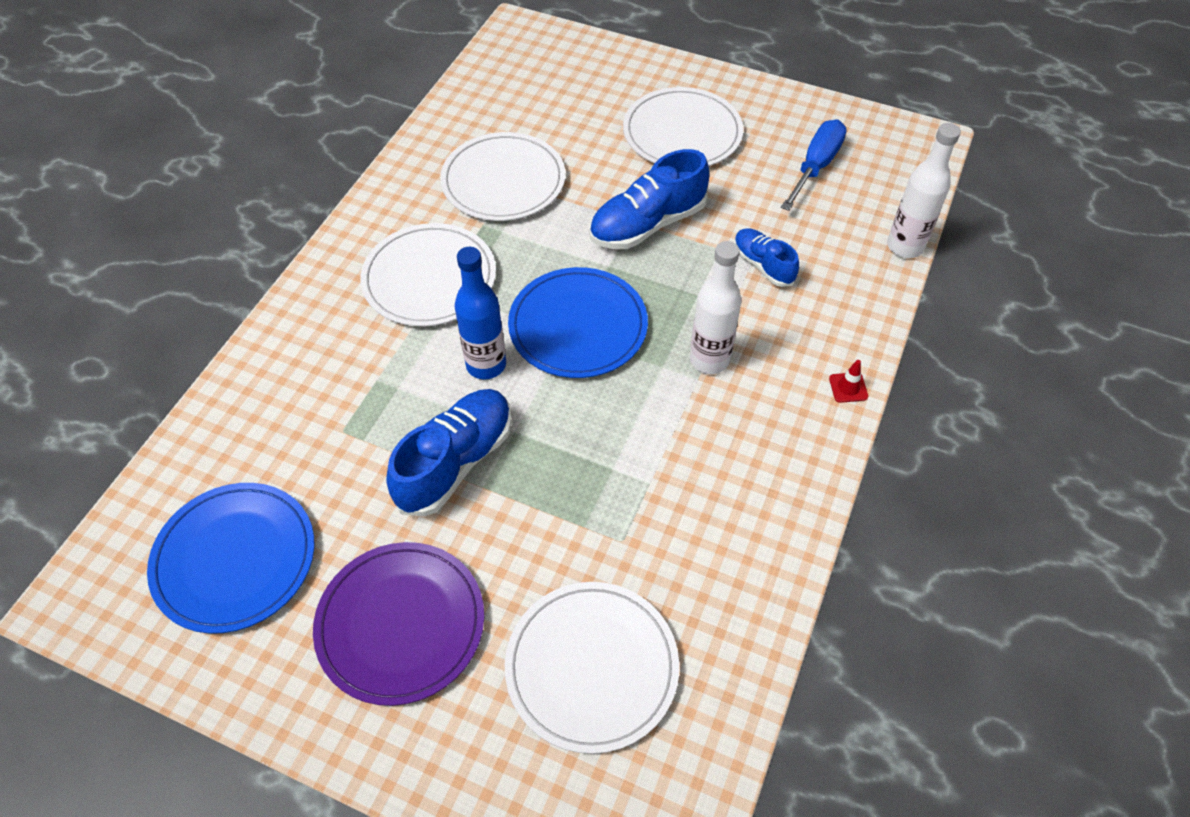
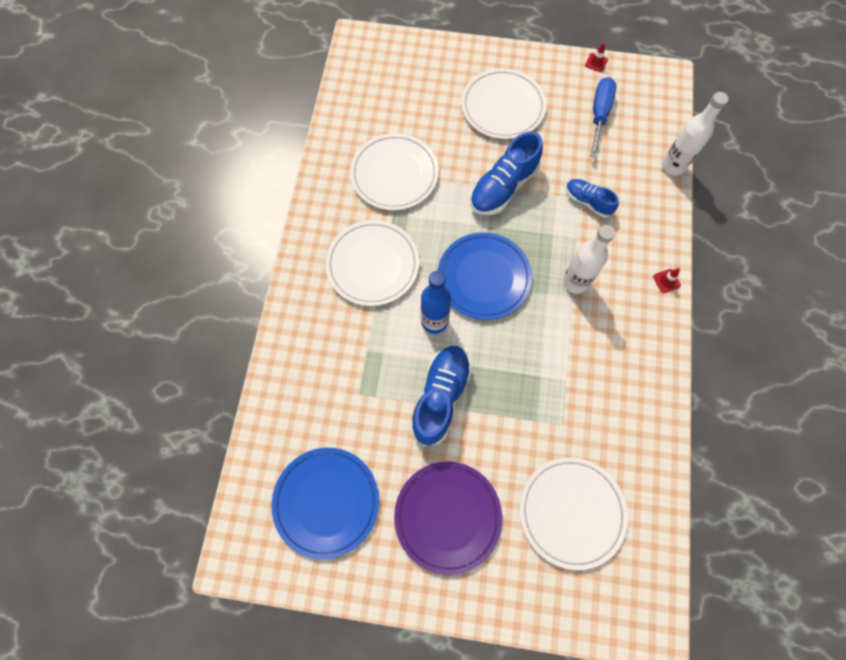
camera: 15 degrees left, 15 degrees up
none -> red traffic cone [585,42,608,72]

